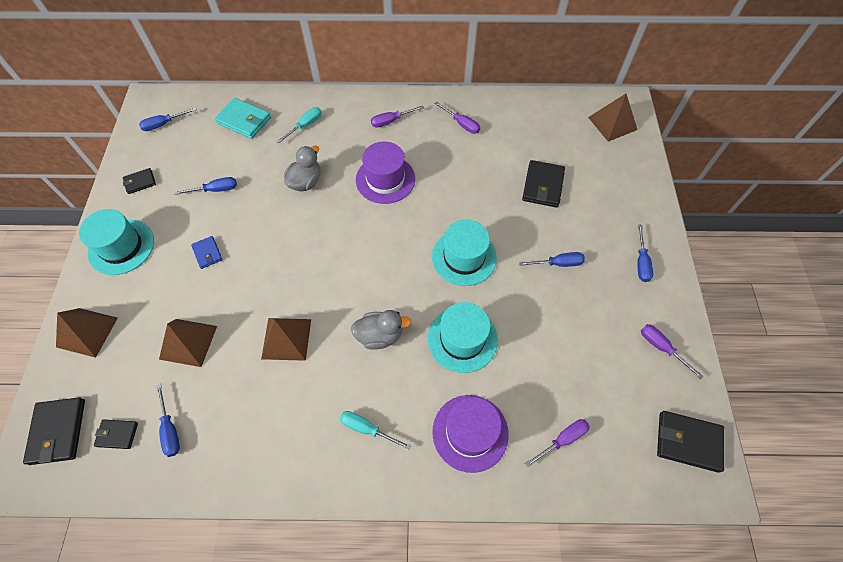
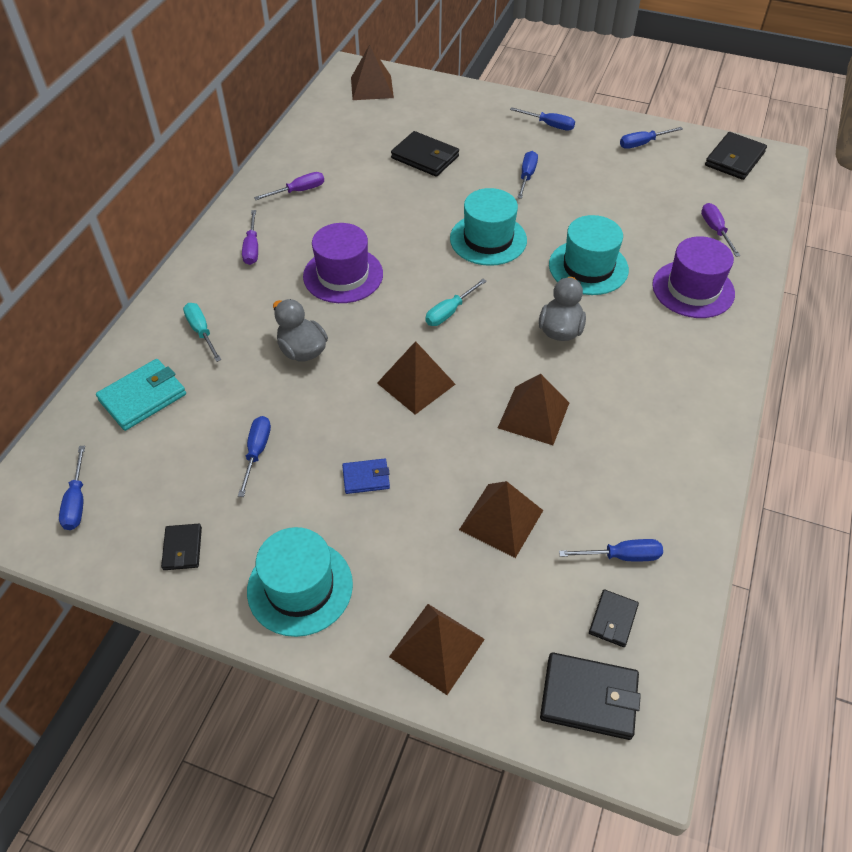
camera: 70 degrees left, 10 degrees down
turquoise screwdriver [340,411,411,450] -> turquoise screwdriver moved to [425,279,487,326]
purple screwdriver [641,324,704,379] -> blue screwdriver [620,127,683,149]
none -> brown pyramid [377,341,456,415]

